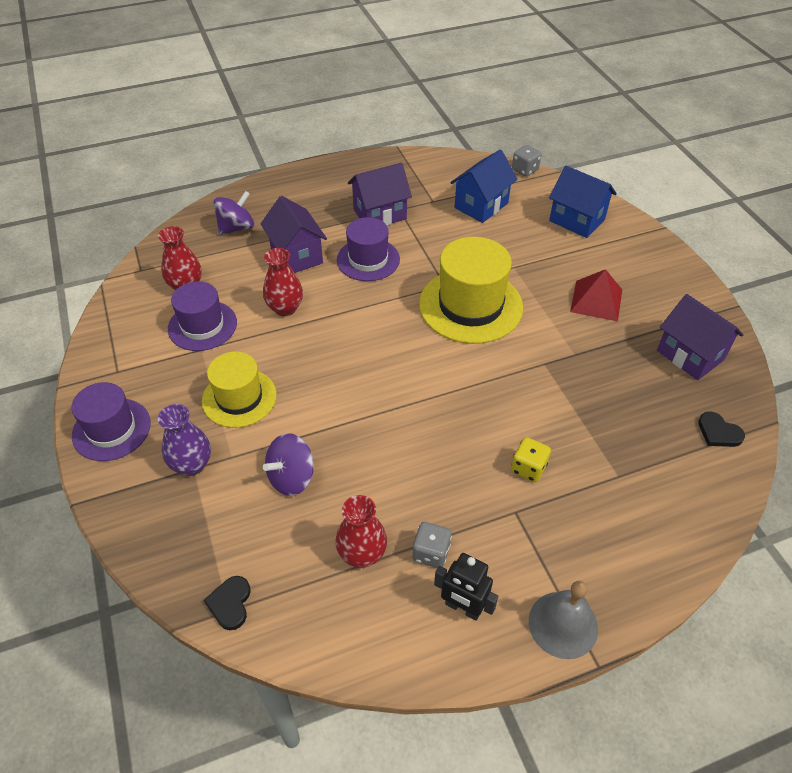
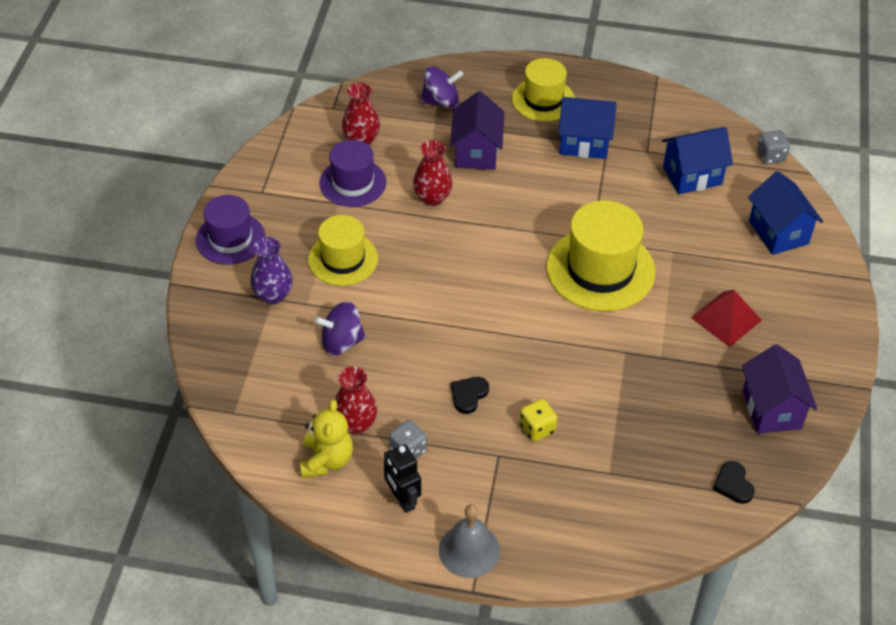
camera: 30 degrees right, 0 degrees up
black heart [204,576,251,630] -> black heart moved to [451,377,489,414]
purple hat [337,217,400,281] -> none
purple house [348,163,412,225] -> blue house [558,97,617,159]
none -> yellow teddy bear [300,400,353,478]
none -> yellow hat [512,58,575,122]

